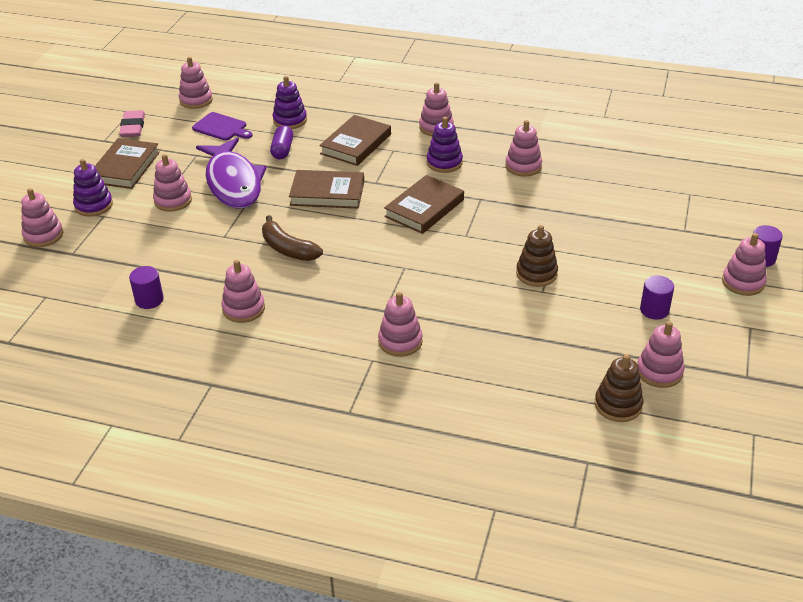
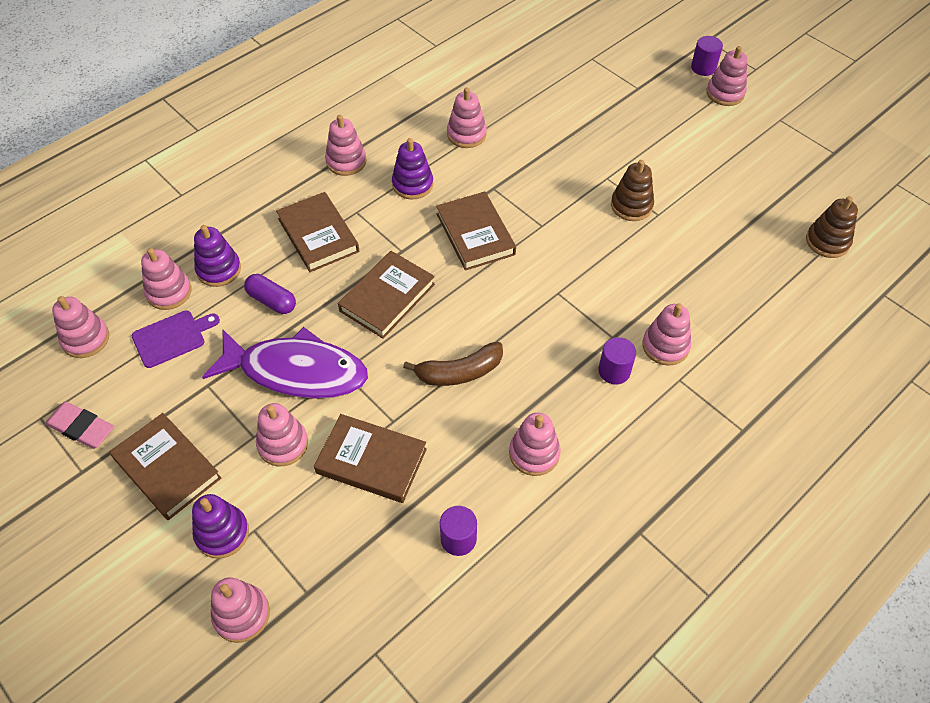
camera: 60 degrees left, 15 degrees up
pink stacking toy [637,321,684,388] -> pink stacking toy moved to [141,248,192,310]
purple cylinder [640,276,674,320] -> purple cylinder moved to [598,337,636,385]
none -> brown book [314,414,427,503]

